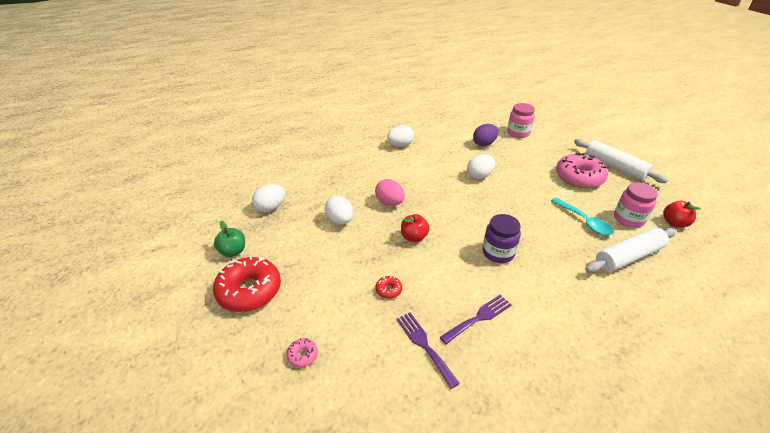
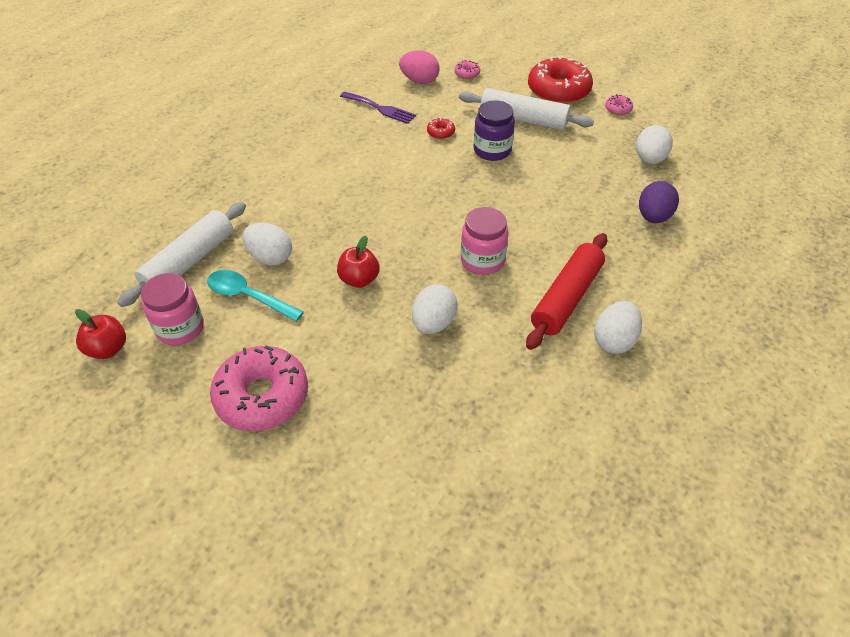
camera: 150 degrees right, 10 degrees up
green apple [214,221,245,257] -> pink donut [605,94,633,115]
white egg [325,196,353,225] -> white egg moved to [242,223,292,265]
pink egg [375,179,405,206] -> pink egg moved to [399,51,440,84]
red apple [401,214,430,242] -> red apple moved to [337,236,379,288]
purple fork [440,295,512,345] -> none
purple egg [473,124,498,146] -> purple egg moved to [639,181,679,223]
purple jar [482,214,521,263] -> purple jar moved to [474,100,515,161]
pink jar [507,103,535,138] -> pink jar moved to [461,207,508,275]
white rolling pin [574,139,668,183] -> white rolling pin moved to [459,88,594,130]
none -> red rolling pin [526,233,607,350]

